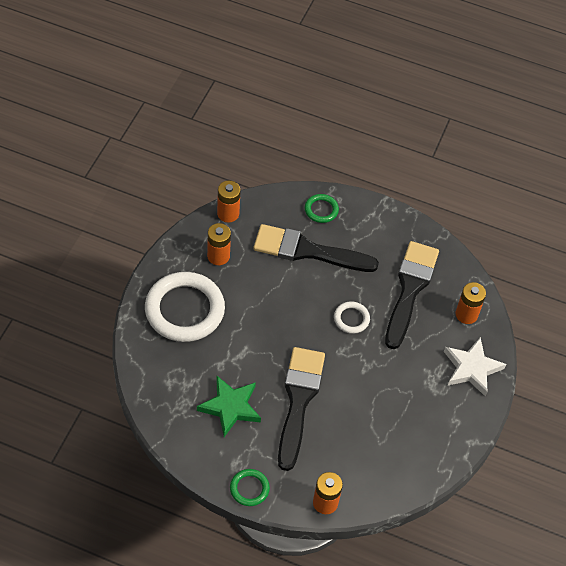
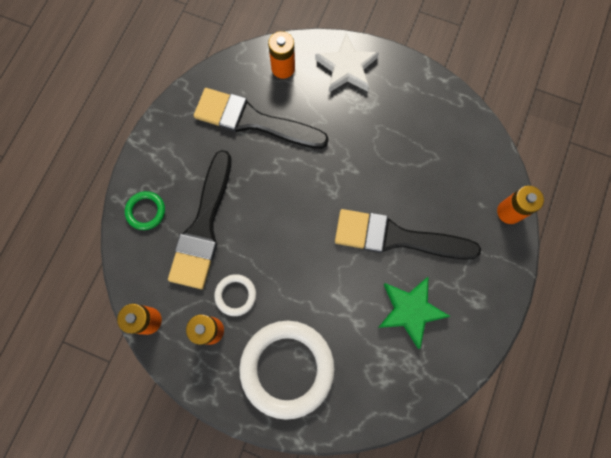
camera: 85 degrees left, 20 degrees up
green ring [230,469,270,506] -> none
white ring [334,301,370,334] -> white ring moved to [214,274,256,316]

